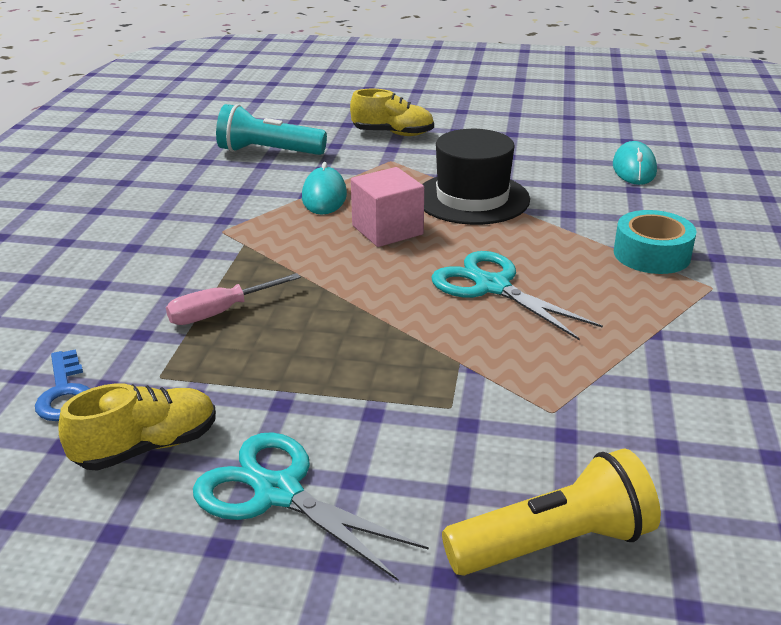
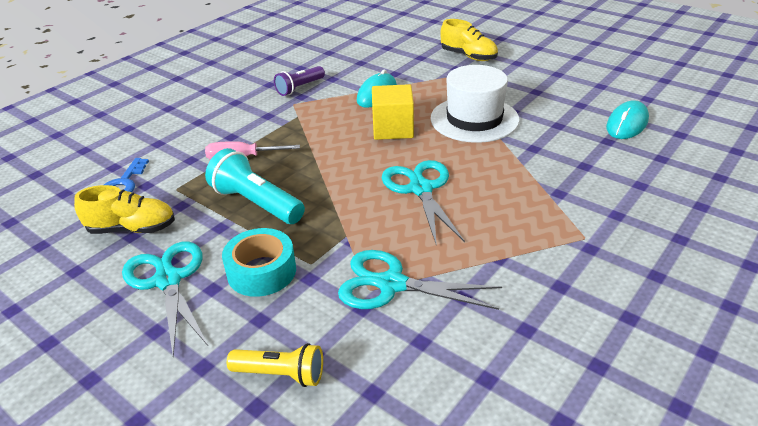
camera: 30 degrees right, 5 degrees up
turquoise flashlight [216,104,327,155] -> turquoise flashlight moved to [205,148,305,224]
pink cube [351,167,424,247] -> yellow cube [372,84,414,140]
black hat [422,129,530,225] -> white hat [430,65,520,143]
yellow flashlight [442,449,661,576] -> yellow flashlight [227,343,323,387], size x0.65
turquoise tape [614,210,697,274] -> turquoise tape moved to [222,228,296,297]
none -> purple flashlight [274,66,325,96]
none -> turquoise scissors [338,250,502,310]

